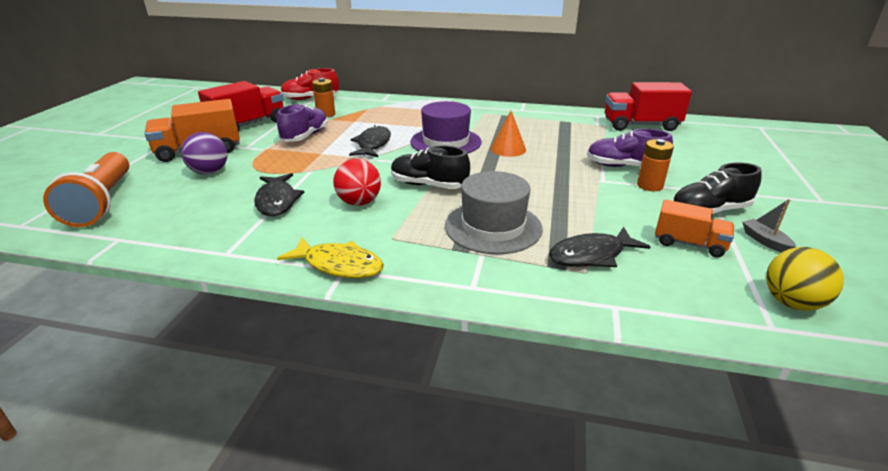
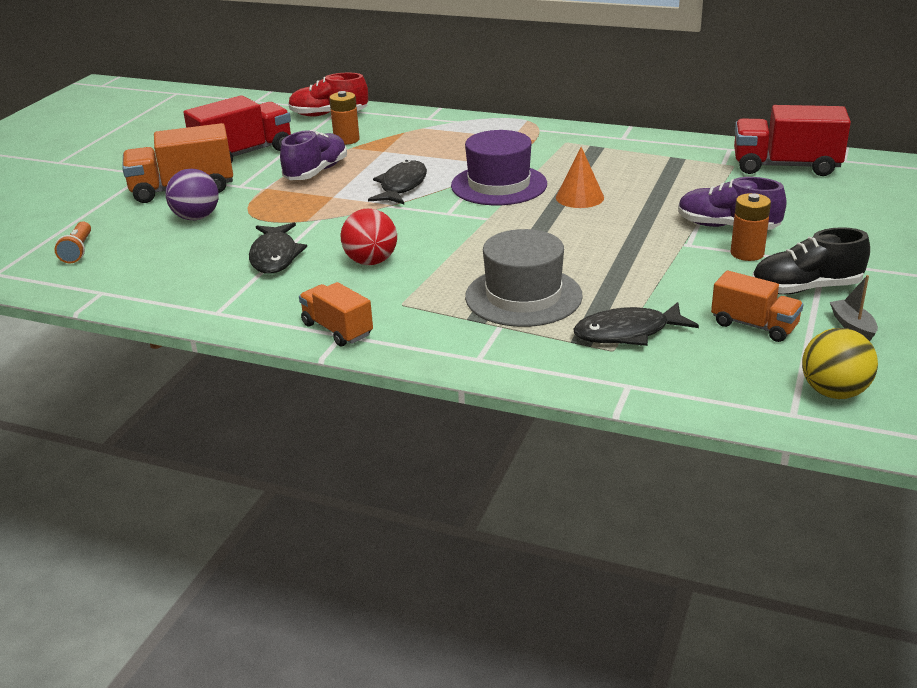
camera: 10 degrees right, 0 degrees up
orange flashlight [43,152,129,227] -> orange flashlight [54,221,91,263], size x0.48
yellow fish [277,237,384,278] -> orange truck [299,282,373,347]
black shoe [391,145,470,189] -> none

